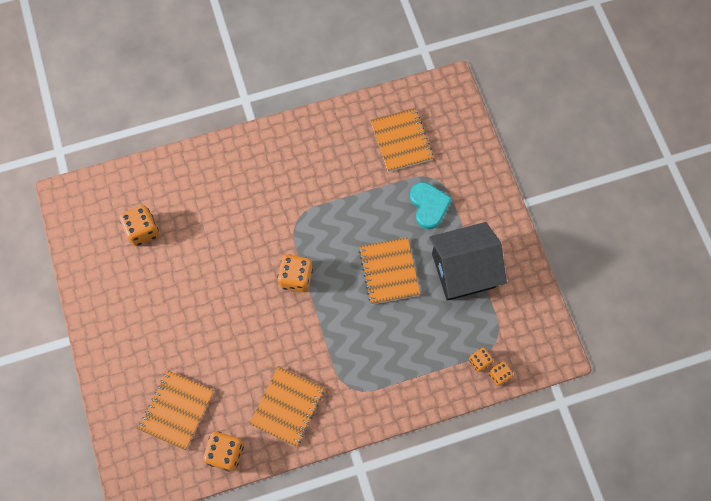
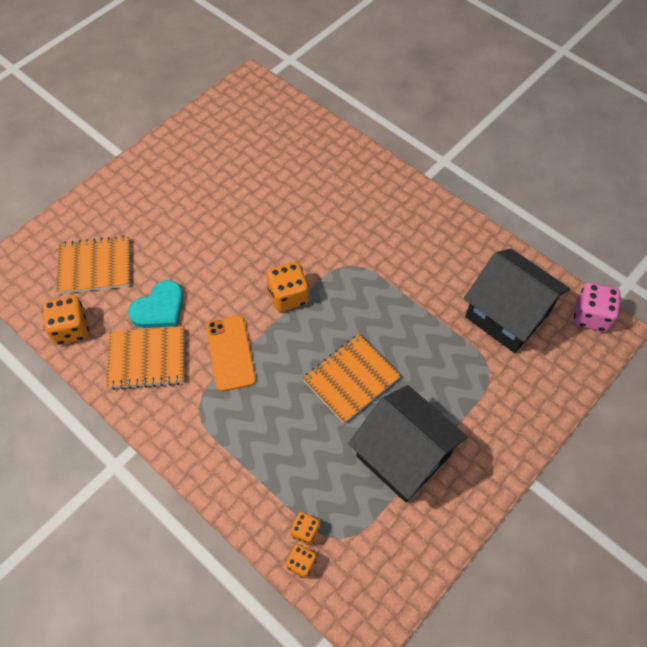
camera: 60 degrees right, 10 degrees down
orange dice [119,205,159,246] -> none
orange notebook [371,108,433,172] -> black house [464,249,570,353]
turquoise heart [410,182,452,229] -> turquoise heart moved to [128,280,183,328]
none -> orange phone [206,315,256,391]
none -> pink dice [574,282,621,332]

